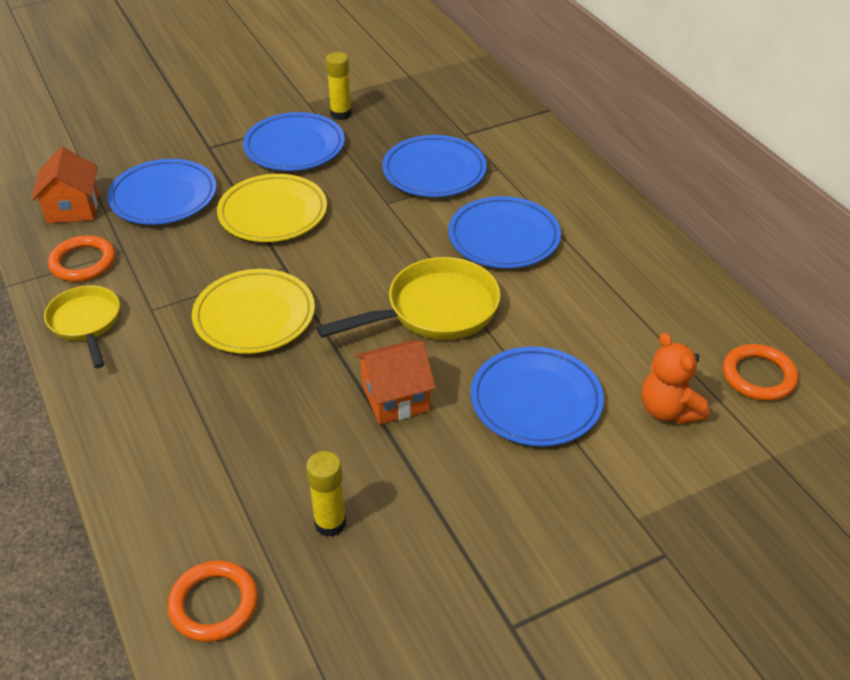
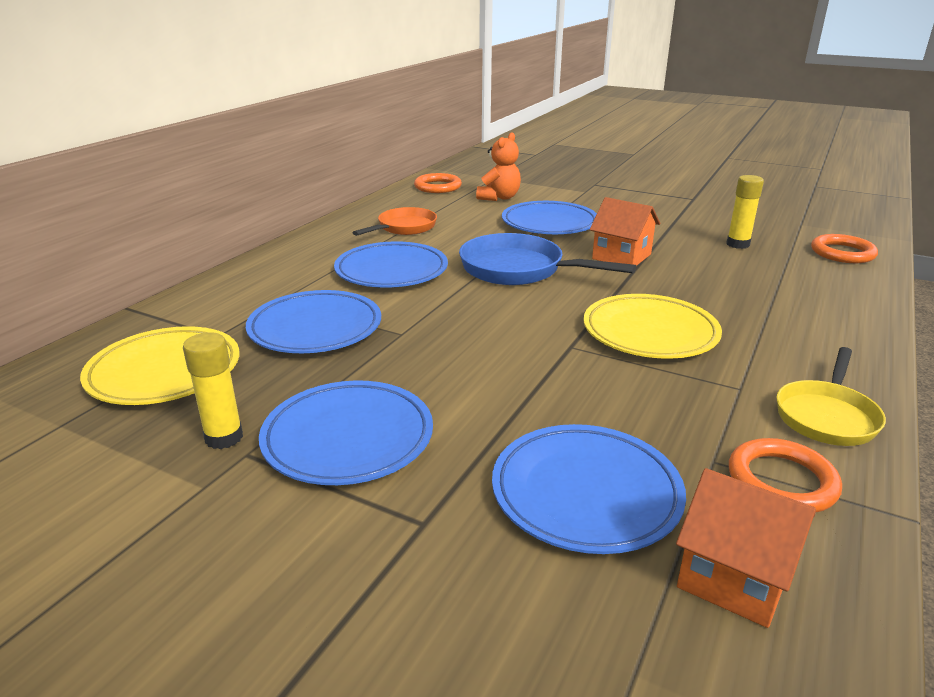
camera: 125 degrees left, 15 degrees down
orange house [31,147,99,223] -> orange house turned 75 degrees clockwise [676,468,816,628]
yellow plate [217,174,327,242] -> yellow plate moved to [80,326,239,405]
yellow pan [316,257,501,340] -> blue pan [459,233,636,285]
none -> orange pan [352,207,437,236]

